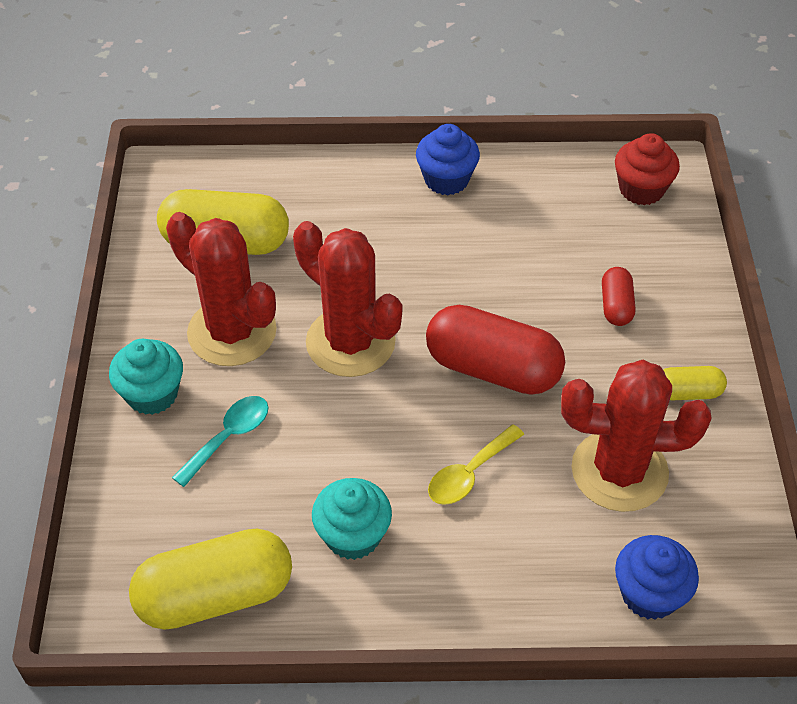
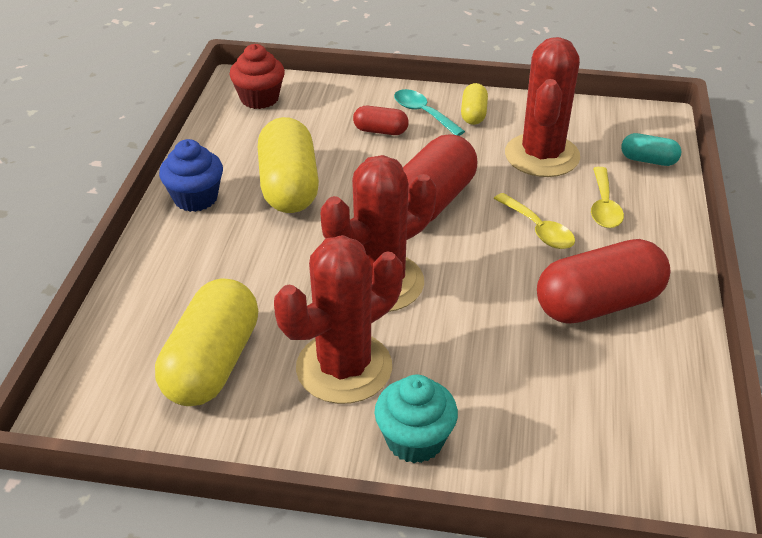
camera: 80 degrees left, 10 degrees down
yellow capsule [129,528,292,630] -> yellow capsule moved to [258,117,319,213]
turquoise spoon [172,396,268,487] -> turquoise spoon moved to [394,89,465,136]
turquoise cupcake [312,478,392,560] -> red capsule [537,239,671,324]
blue cupcake [615,535,699,620] -> turquoise capsule [621,133,681,166]
none -> yellow spoon [591,167,624,228]

